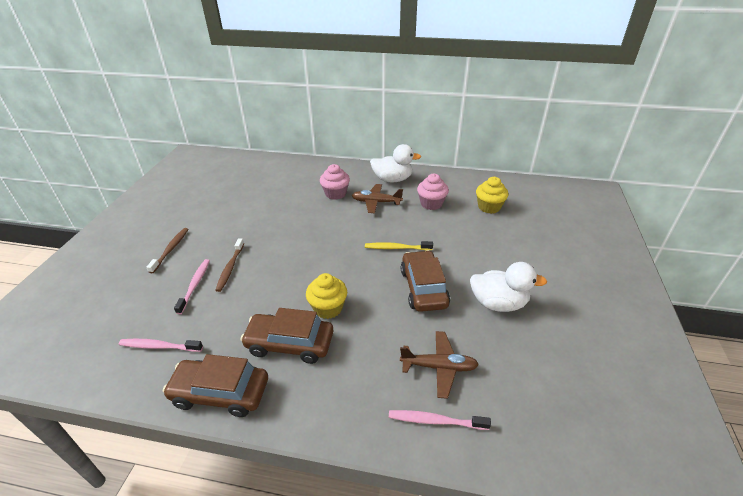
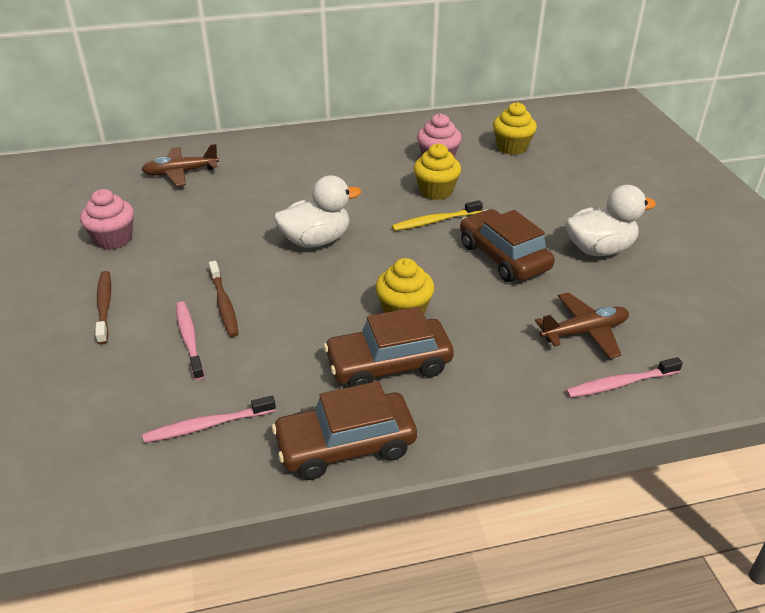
camera: 25 degrees left, 0 degrees up
pink cupcake [320,164,350,200] -> pink cupcake moved to [80,189,134,250]
brown plane [352,184,403,213] -> brown plane moved to [141,144,219,186]
white duck [370,144,421,182] -> white duck moved to [274,175,361,248]
none -> yellow cupcake [414,144,461,200]

